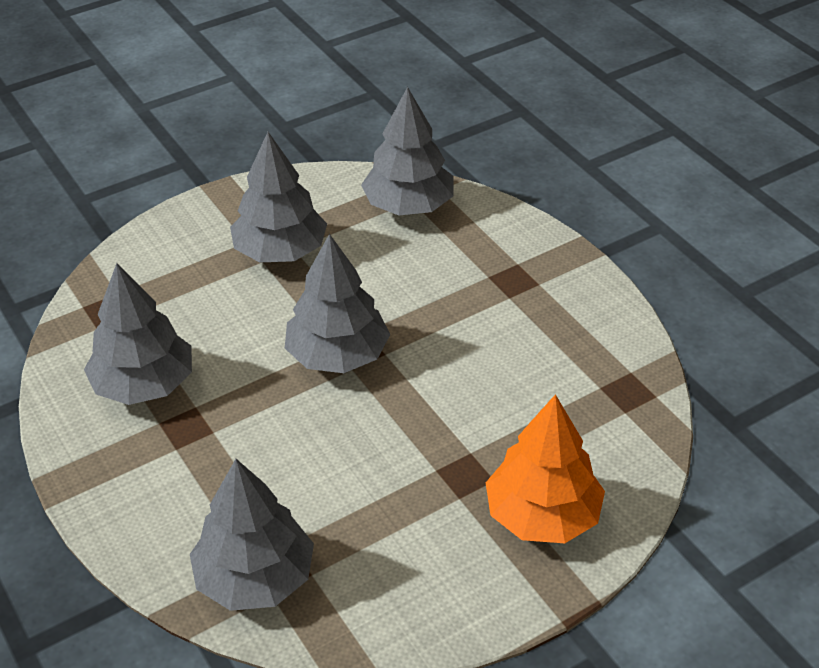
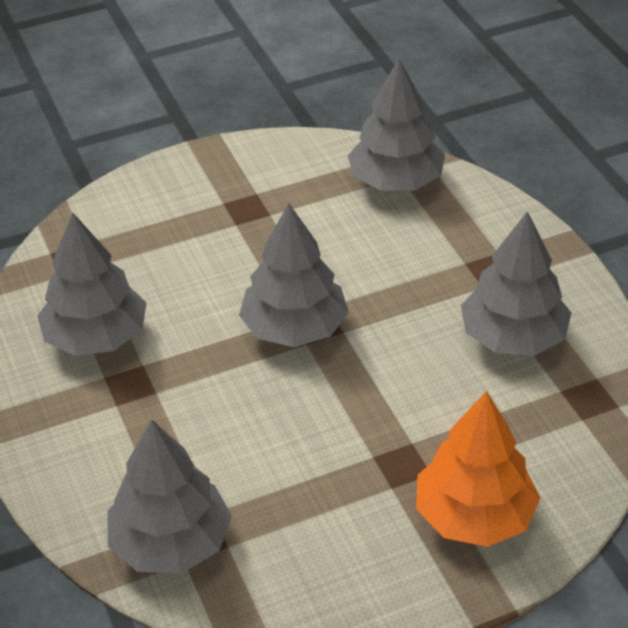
camera: 10 degrees right, 0 degrees up
grey tree [230,132,327,262] -> grey tree moved to [461,211,571,356]

